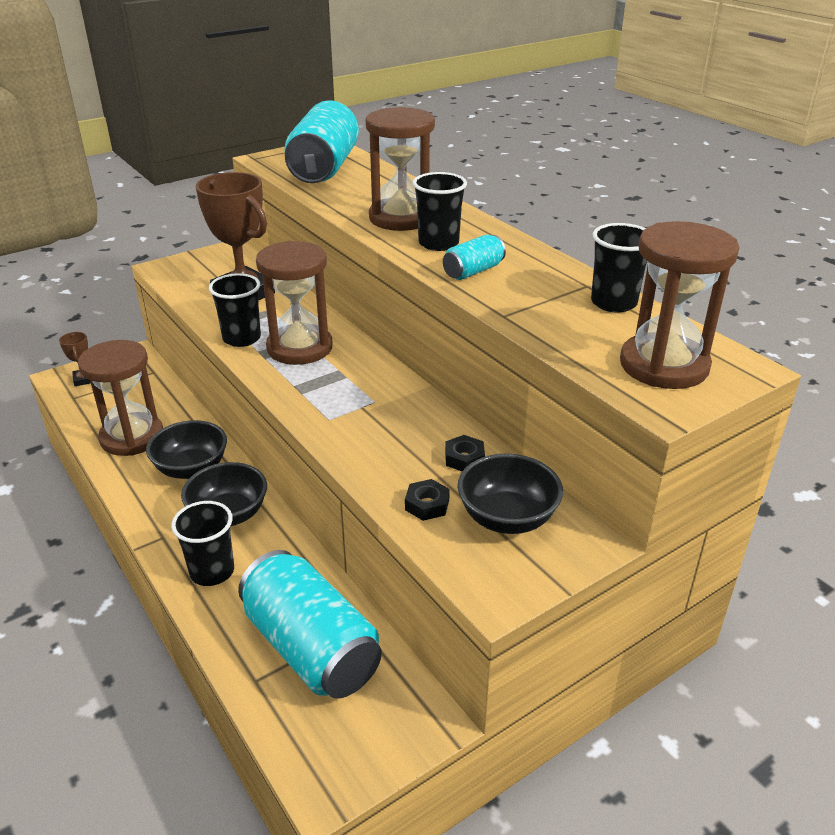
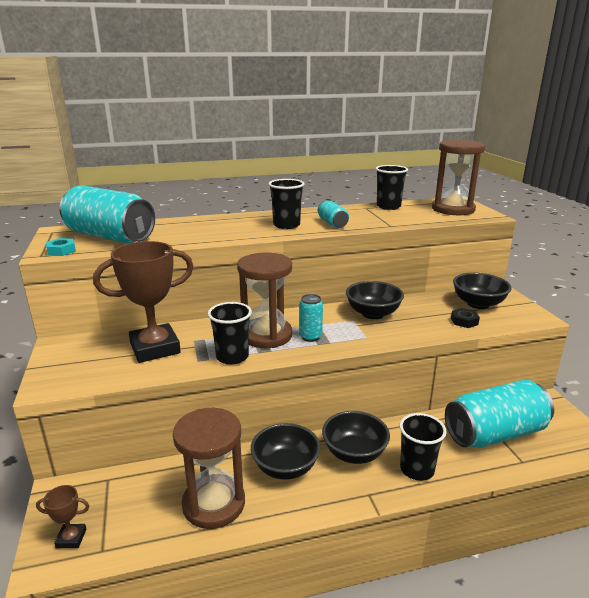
camera: 70 degrees left, 10 degrees down
brown hourglass [366,107,435,231] -> none
black nut [445,435,485,471] -> none
none -> turquoise nut [46,238,76,256]
none -> turquoise can [299,294,323,342]
none -> black bowl [346,281,404,319]

